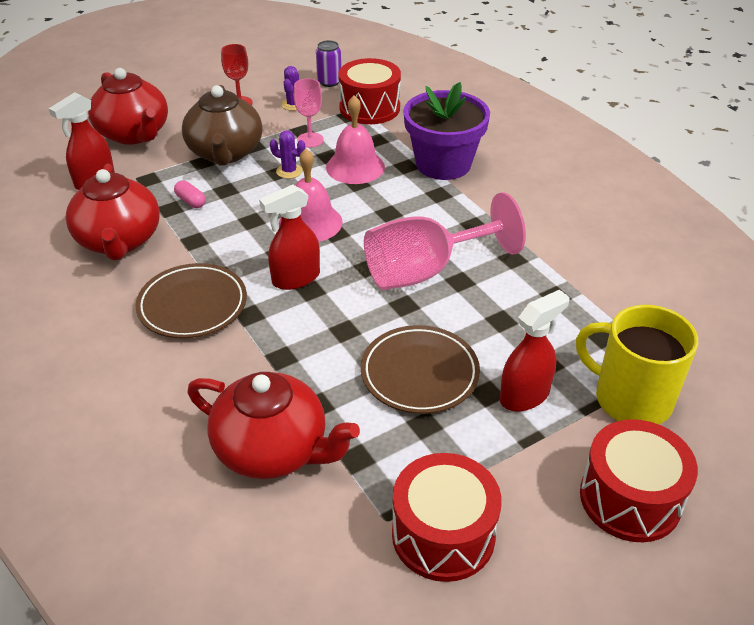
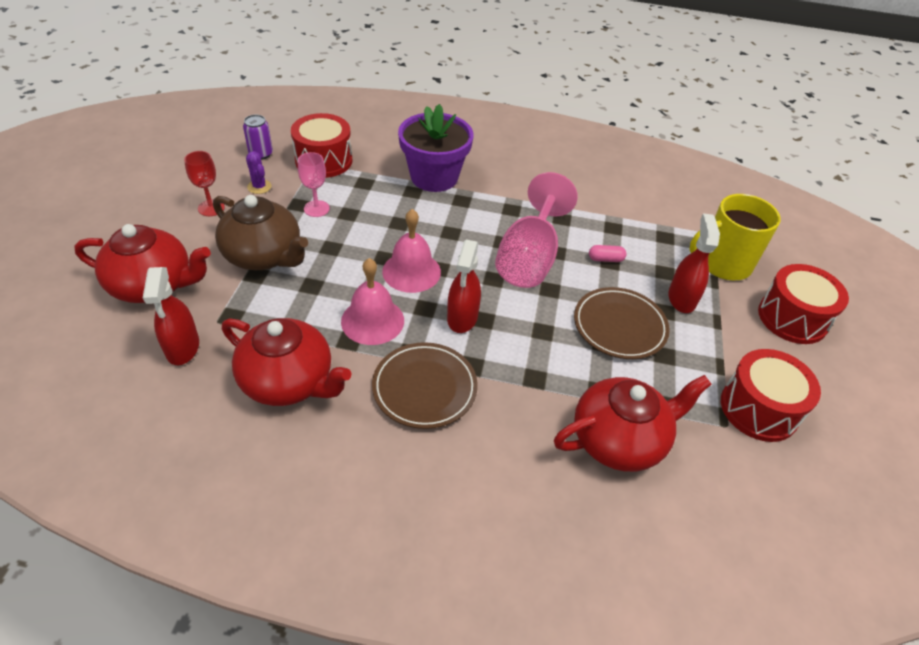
camera: 50 degrees left, 5 degrees up
pink capsule [174,180,206,208] -> pink capsule moved to [589,245,627,262]
purple cactus [270,131,305,179] -> none
pink bell [326,95,385,184] -> pink bell moved to [341,258,404,345]

